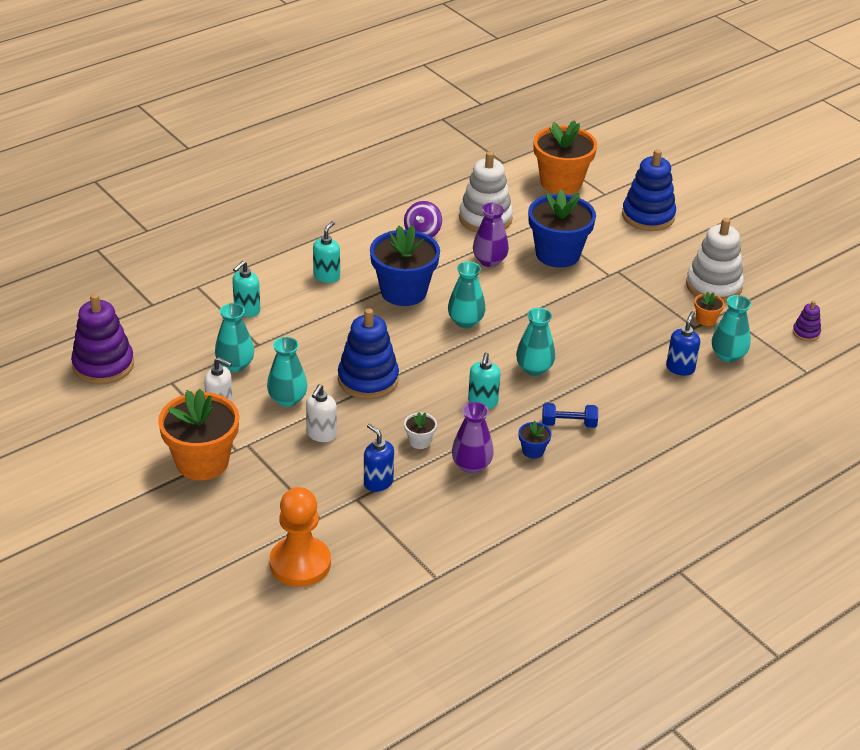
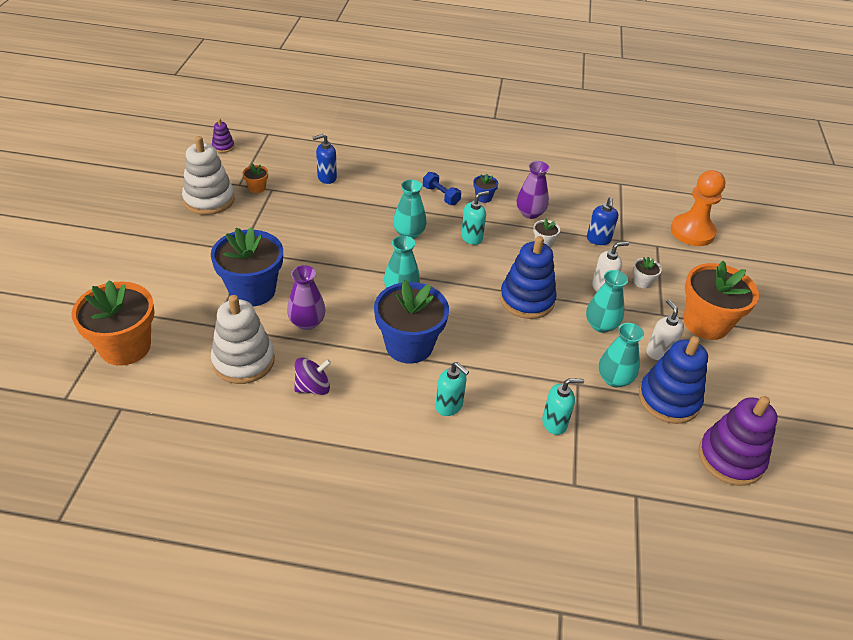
camera: 135 degrees left, 5 degrees up
turquoise soap dispenser [313,221,340,283] -> turquoise soap dispenser turned 120 degrees counterclockwise [435,362,469,416]
blue stacking toy [622,149,676,231] -> blue stacking toy moved to [639,336,708,424]
turquoise vase [712,295,751,363] -> none
none -> white flower pot [633,257,662,288]

